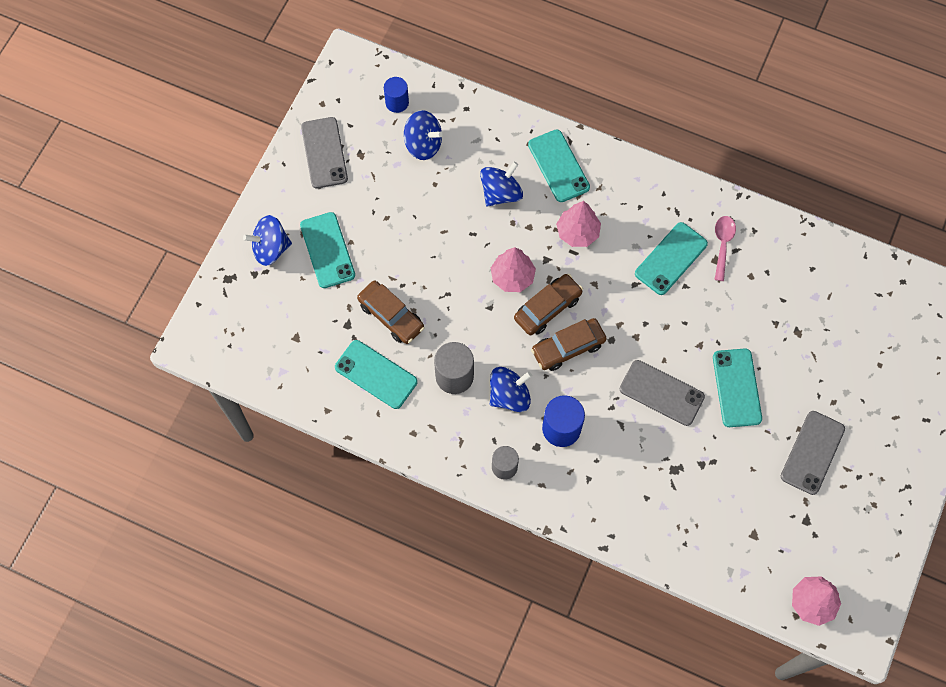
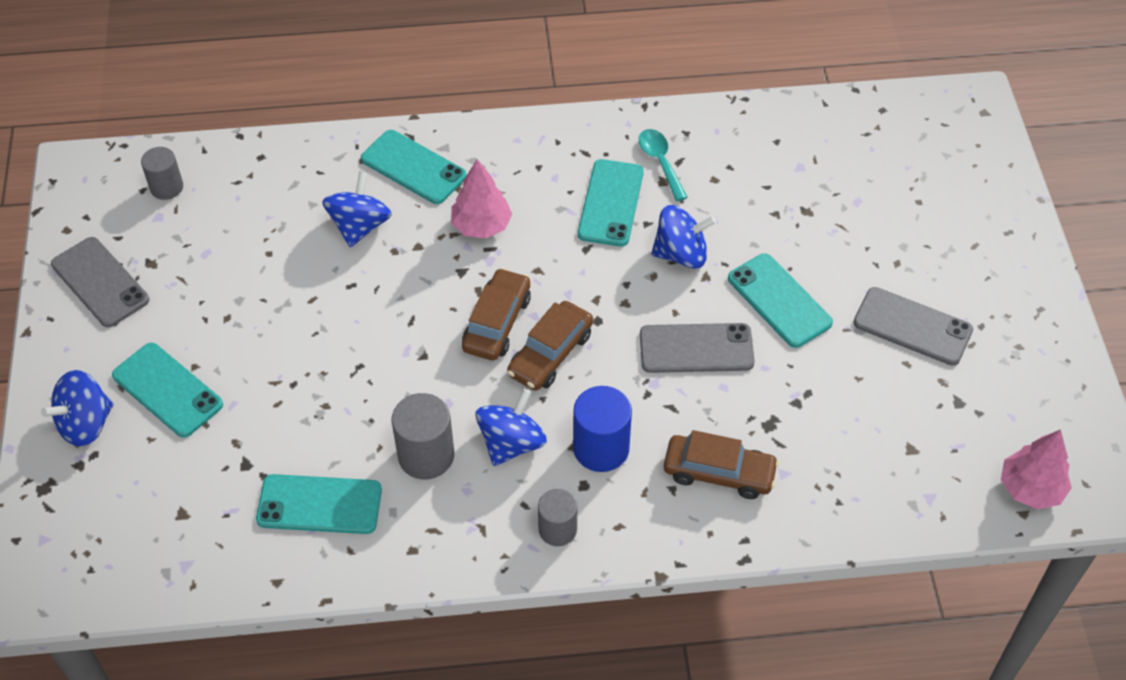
camera: 30 degrees left, 15 degrees down
brown car [357,281,424,344] -> brown car moved to [664,430,779,499]
blue cylinder [384,77,409,113] -> grey cylinder [141,147,183,200]
blue spinning top [404,110,443,160] -> blue spinning top moved to [651,205,716,269]
pink tree [491,247,536,292] -> none
pink spoon [714,216,736,281] -> turquoise spoon [639,129,688,201]
grey phone [781,411,845,495] -> grey phone turned 60 degrees counterclockwise [853,287,973,365]

